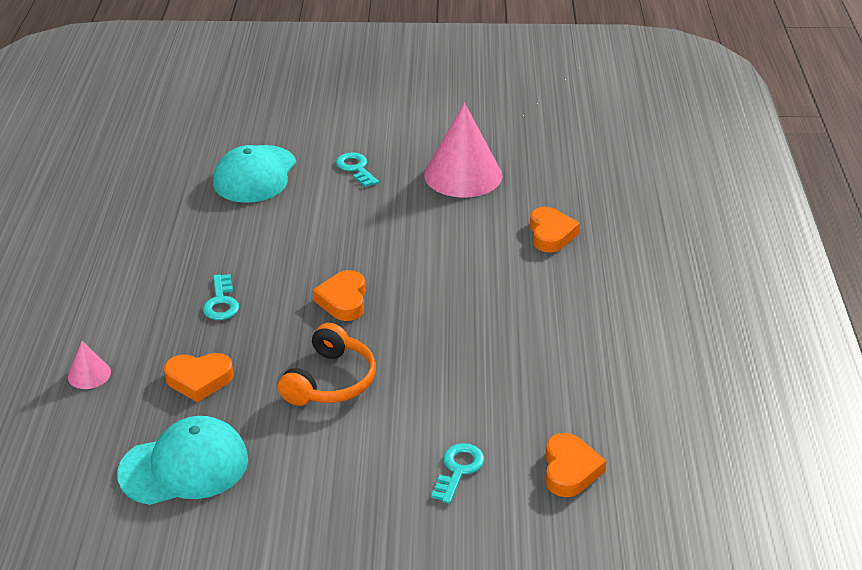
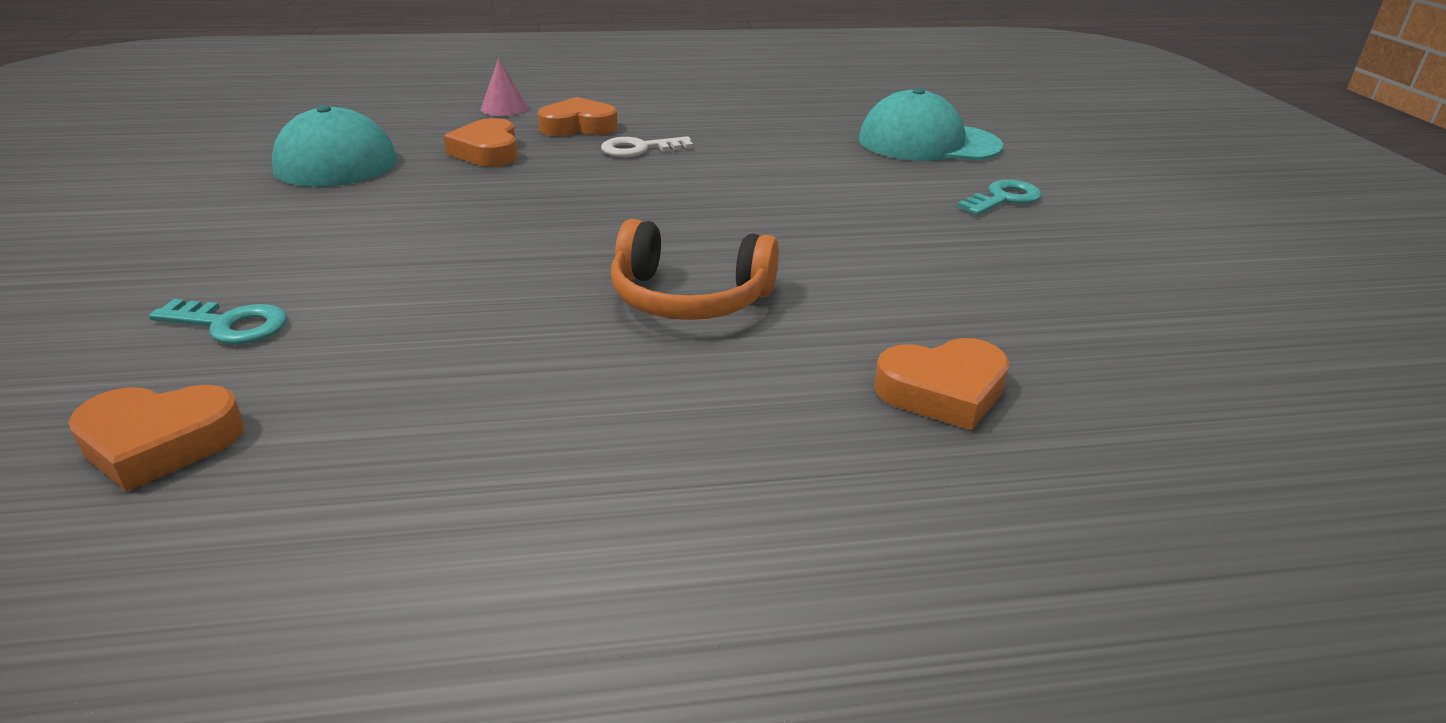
camera: 80 degrees right, 5 degrees down
turquoise key [203,274,239,320] -> white key [601,136,693,157]
orange headphones [278,323,376,406] -> orange headphones moved to [611,219,779,320]
orange heart [313,270,365,321] -> orange heart moved to [537,97,618,136]
pink cone [424,103,502,198] -> none

